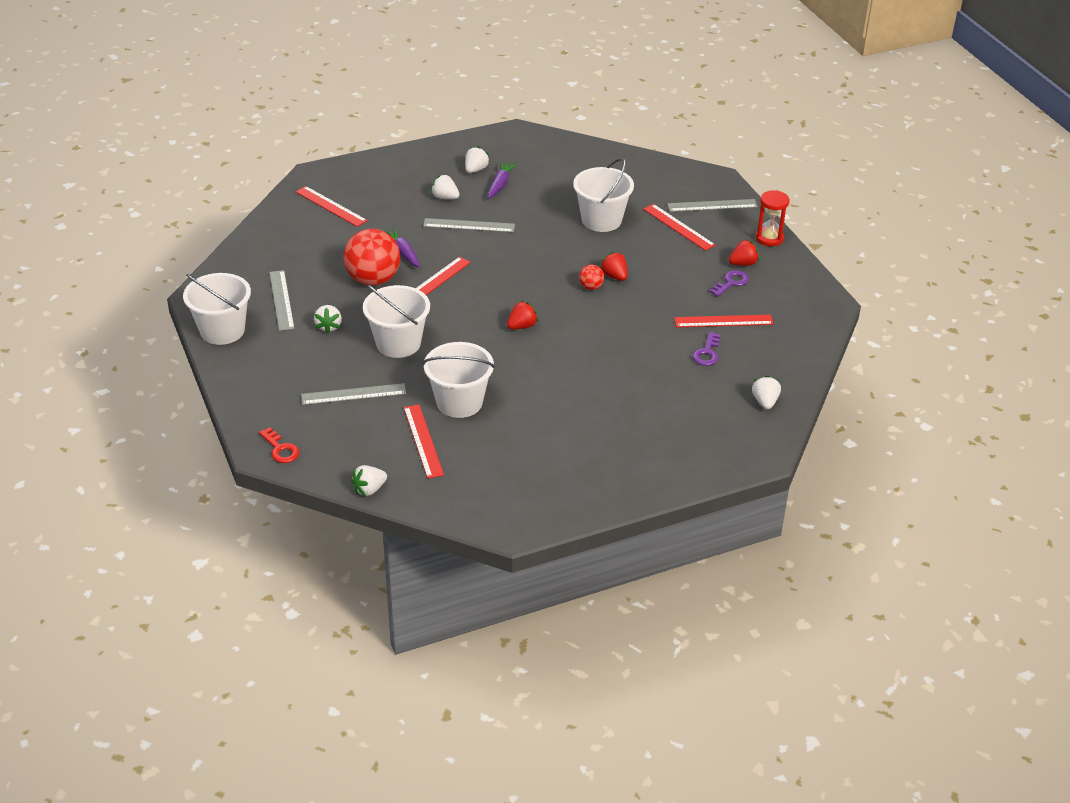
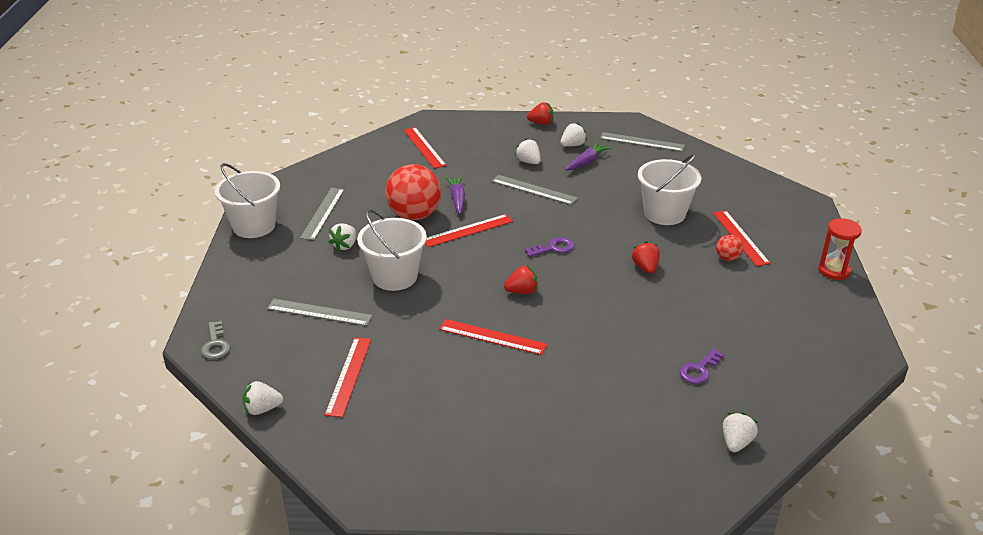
camera: 25 degrees right, 5 degrees down
red key [259,427,300,463] -> grey key [201,321,230,359]
white bucket [422,342,495,418] -> none
red ball [579,265,604,290] -> red ball moved to [716,235,743,261]
grey ruler [667,199,758,212] -> grey ruler moved to [600,132,685,152]
red ruler [674,315,773,327] -> red ruler moved to [439,319,548,355]
purple key [709,270,749,297] -> purple key moved to [525,237,574,257]
red strawberry [729,240,759,266] -> red strawberry moved to [527,102,554,125]

